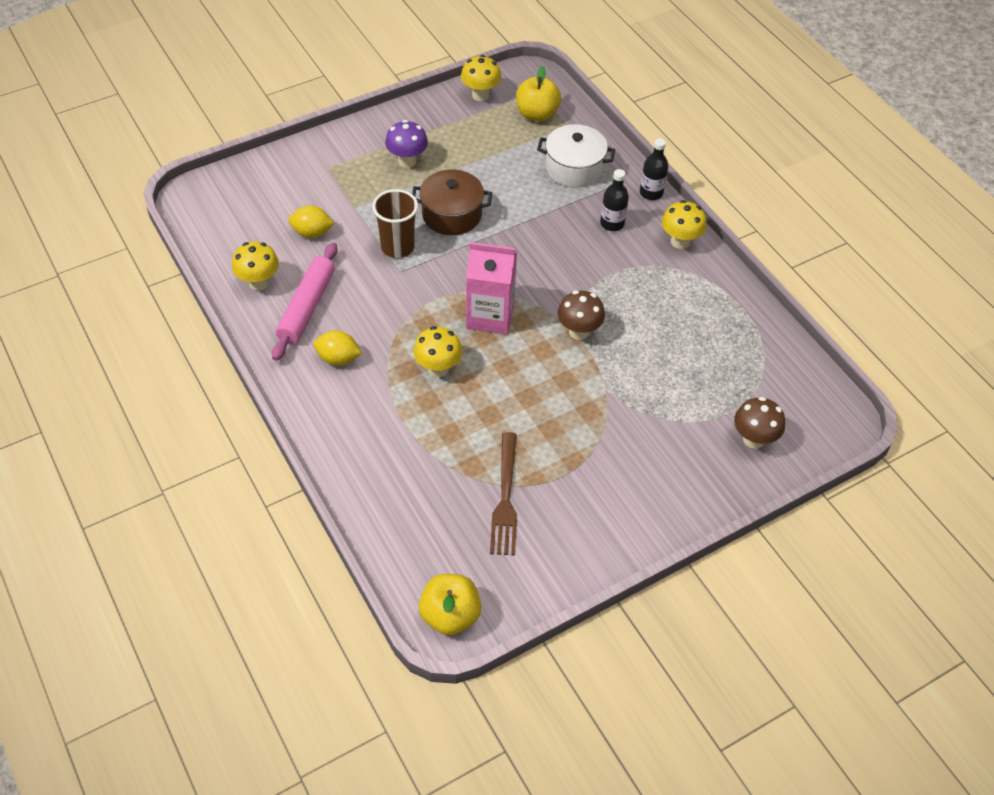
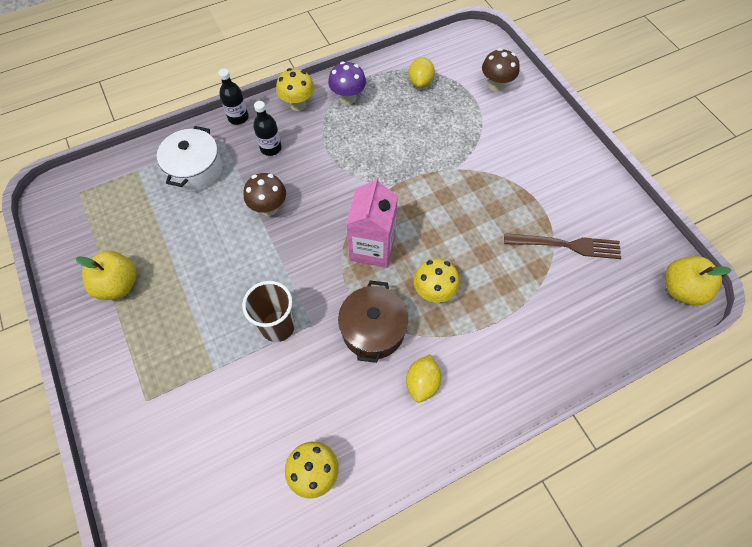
camera: 85 degrees left, 10 degrees up
pink rolling pin [272,242,338,361] -> none
yellow lemon [288,206,335,238] -> yellow lemon moved to [408,57,435,88]
purple mushroom [385,120,428,168] -> purple mushroom moved to [328,61,366,104]
brown pot [412,169,492,235] -> brown pot moved to [338,281,408,363]
yellow mushroom [461,55,501,101] -> none
yellow apple [516,66,561,121] -> yellow apple moved to [76,251,137,300]
brown mushroom [557,290,605,340] -> brown mushroom moved to [244,173,286,216]

